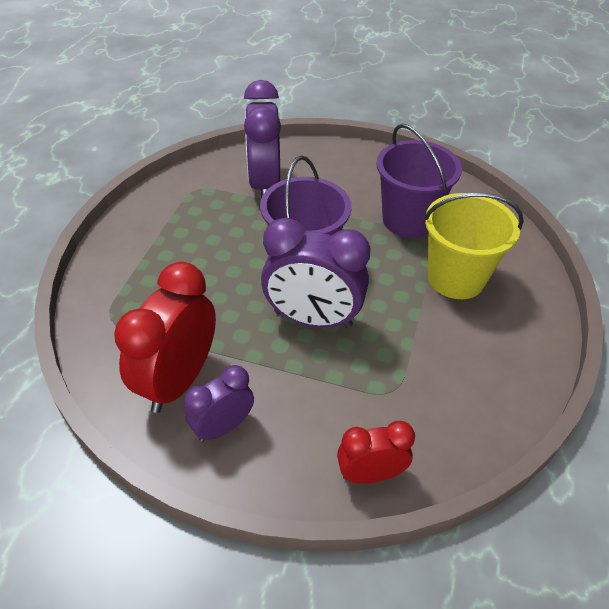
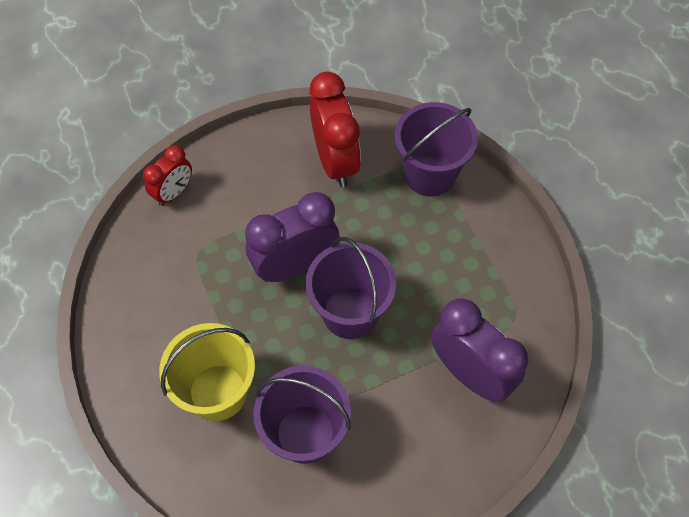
camera: 140 degrees right, 15 degrees up
purple clock [185,365,254,442] -> none
none -> purple bucket [395,102,478,196]

